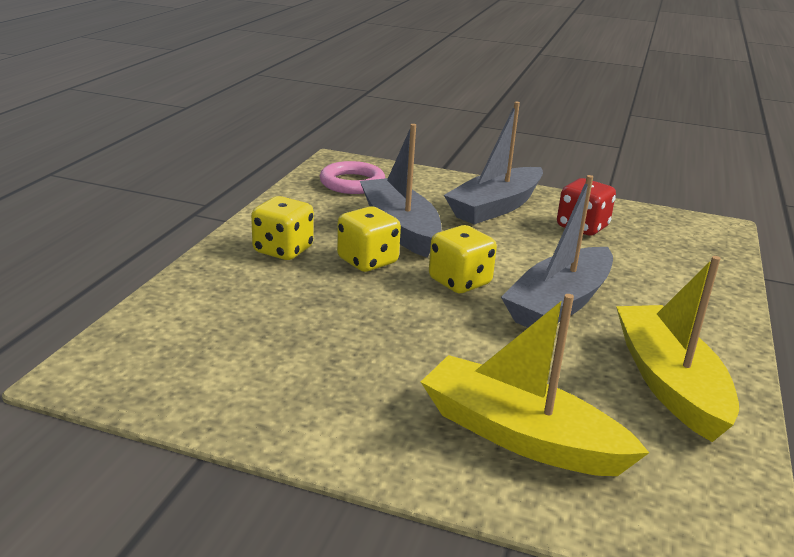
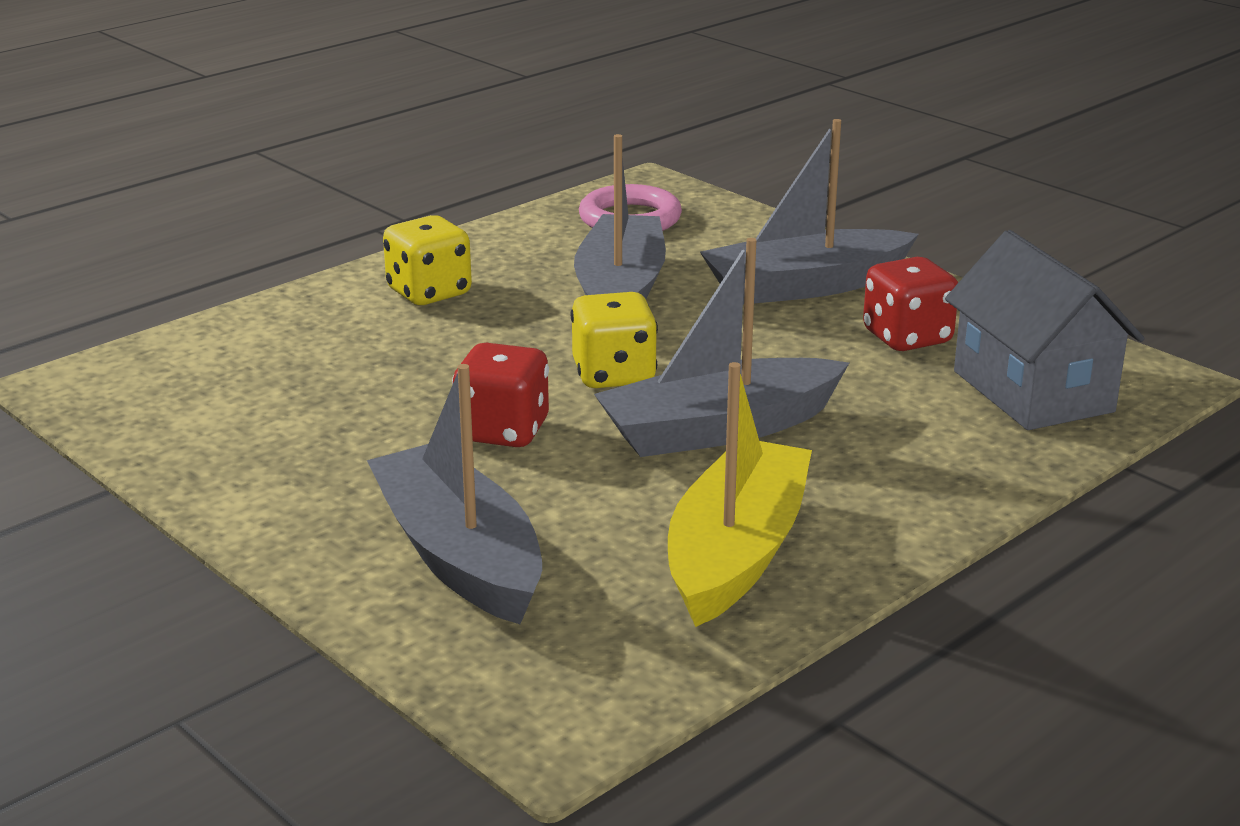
camera: 30 degrees right, 0 degrees up
yellow dice [337,206,401,272] -> none
yellow boat [421,294,649,476] -> grey boat [367,364,542,624]
none -> red dice [452,343,549,447]
none -> grey house [945,230,1145,430]

